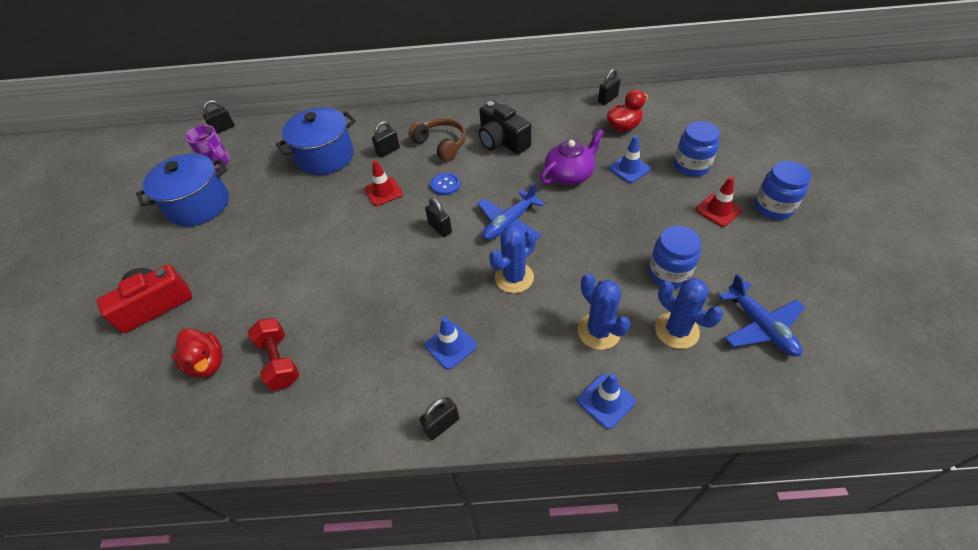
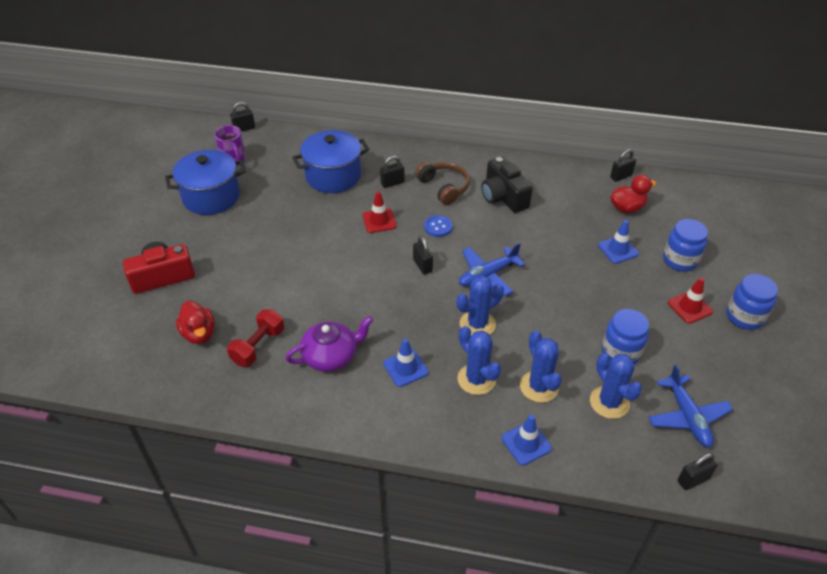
camera: 10 degrees right, 5 degrees down
red dumbbell [248,318,299,390] -> red dumbbell turned 45 degrees clockwise [227,309,284,367]
black padlock [419,397,459,440] -> black padlock moved to [678,453,717,490]
purple teapot [540,129,604,185] -> purple teapot moved to [286,316,373,372]
none -> blue cactus [458,326,501,395]

